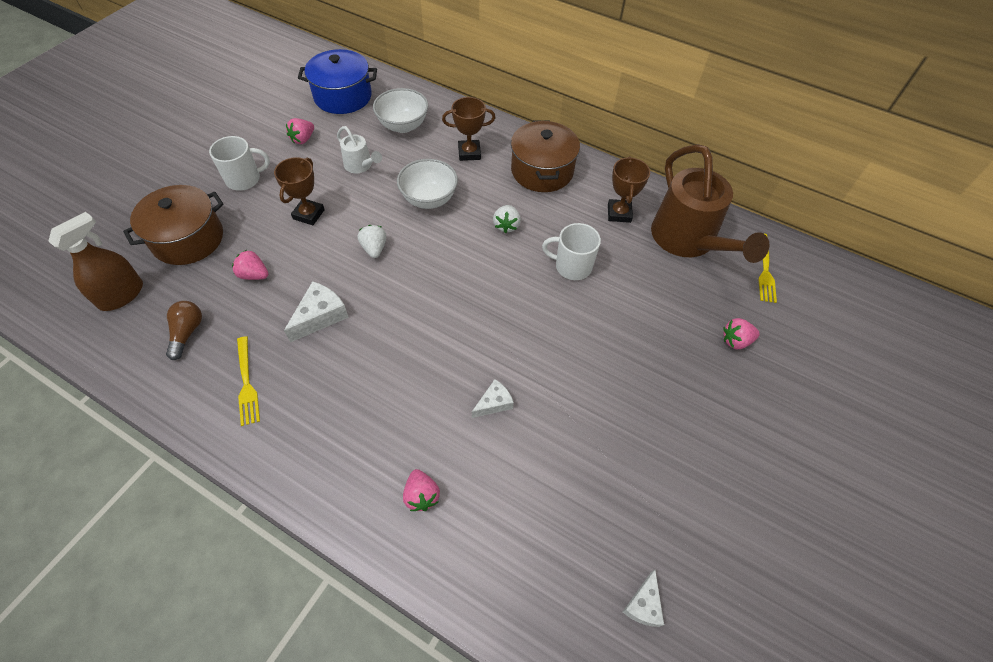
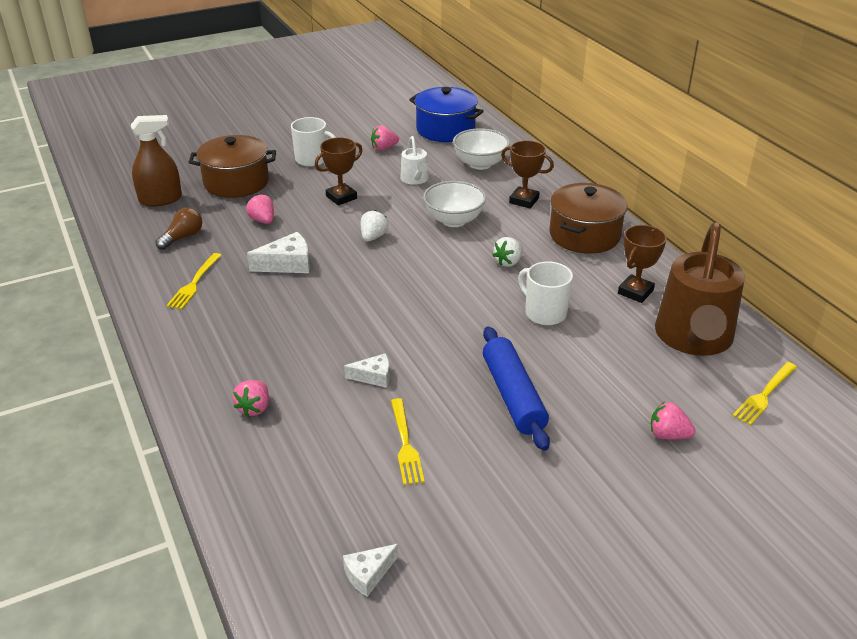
camera: 35 degrees right, 20 degrees down
none -> yellow fork [391,398,425,485]
none -> blue rolling pin [483,326,550,451]

